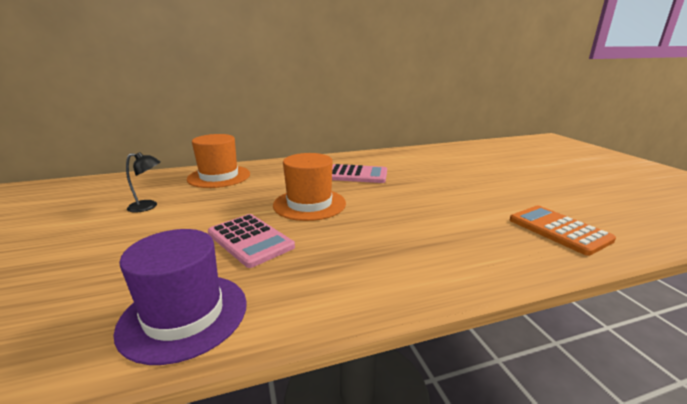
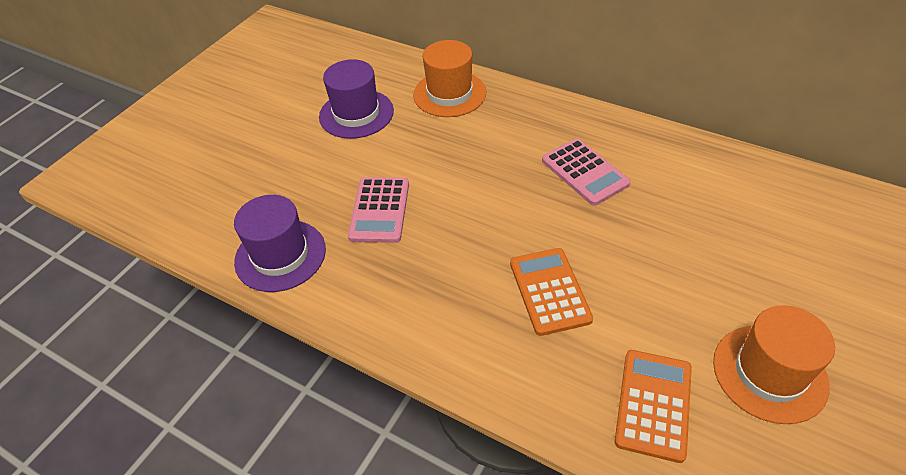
camera: 50 degrees right, 25 degrees up
black lamp [126,152,160,213] -> purple hat [319,59,394,139]
orange hat [273,153,346,221] -> orange hat moved to [713,305,835,424]
none -> orange calculator [510,248,593,336]

